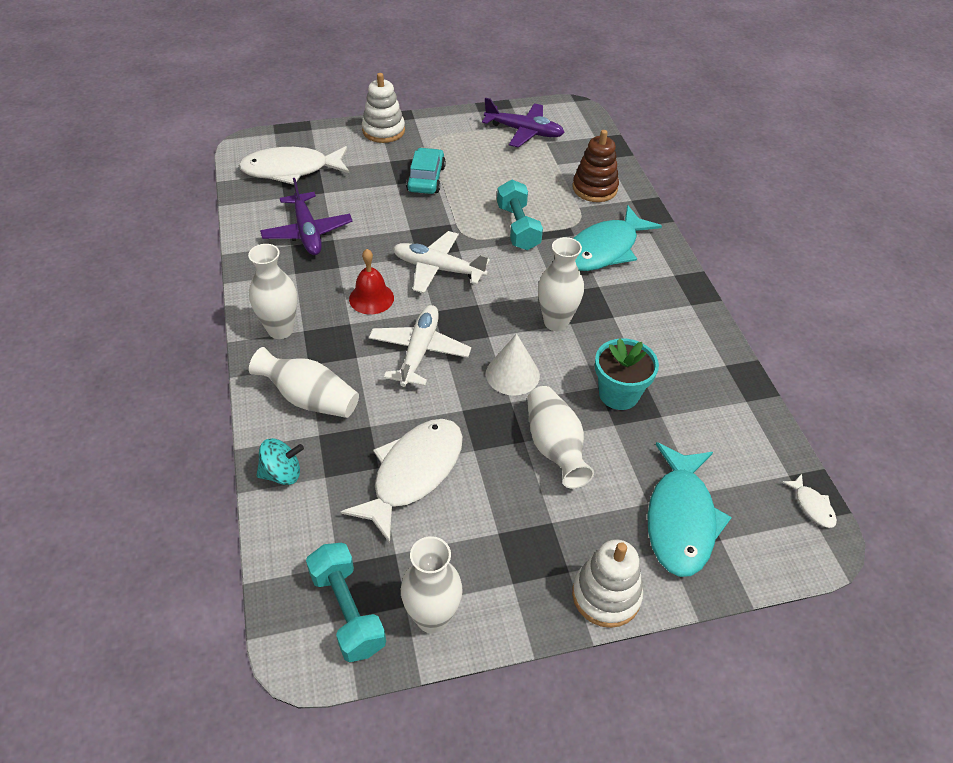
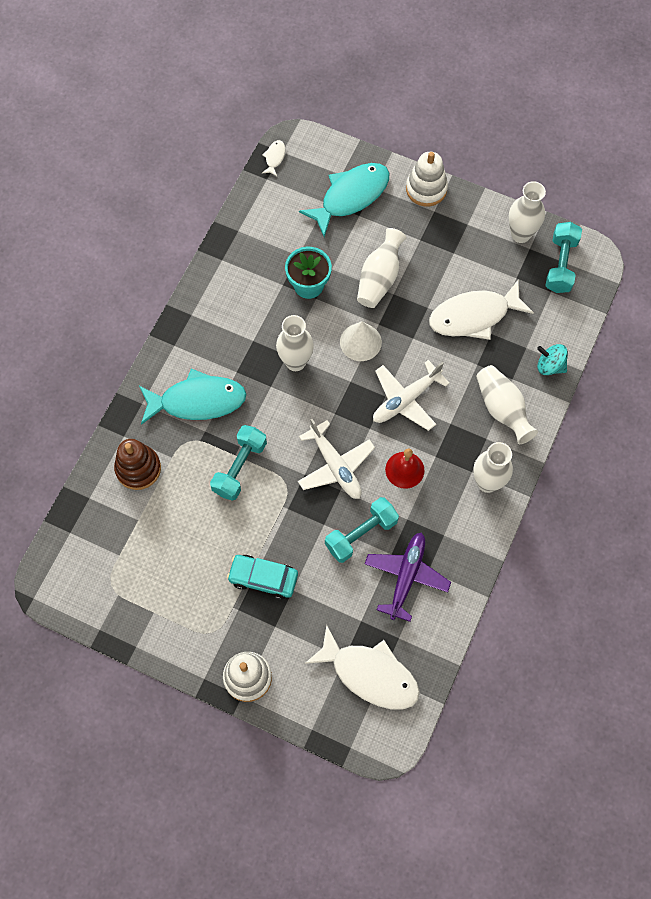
camera: 140 degrees left, 20 degrees up
turquoise car [406,148,446,194] -> turquoise car turned 60 degrees clockwise [227,555,298,600]
purple plane [482,98,565,147] -> none
none -> turquoise dumbbell [325,497,399,563]

